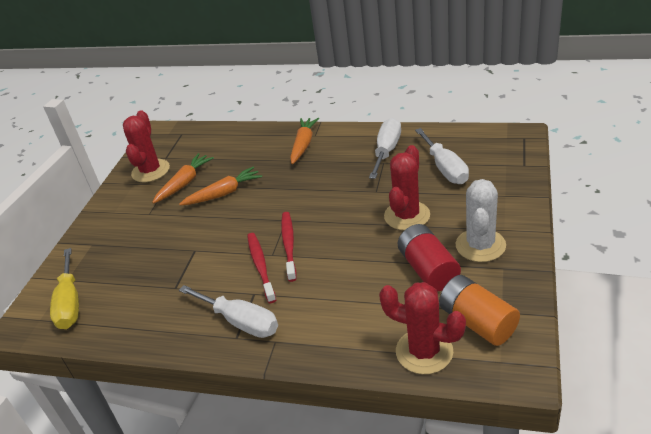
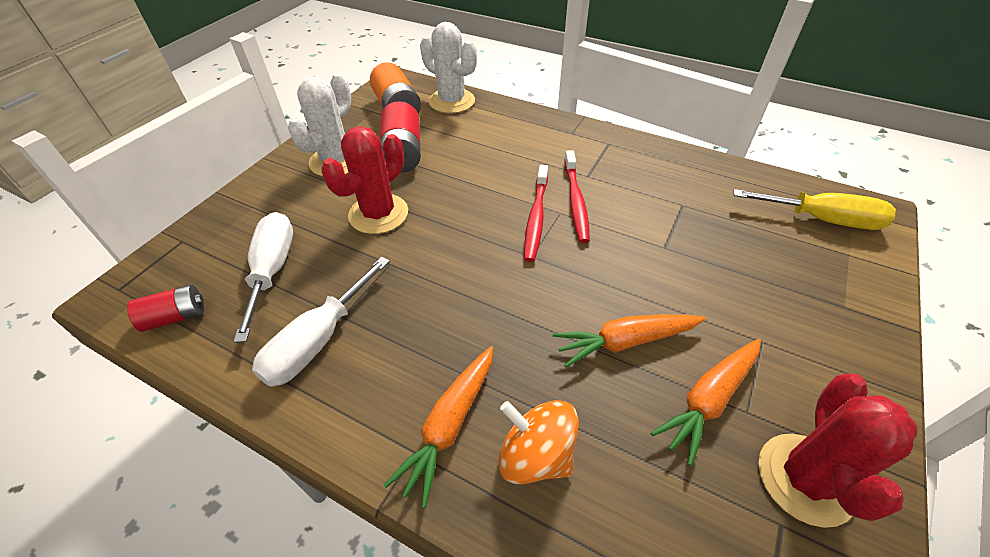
camera: 170 degrees left, 10 degrees up
yellow screwdriver [50,248,79,329] -> yellow screwdriver turned 105 degrees clockwise [734,189,896,230]
white screwdriver [179,285,278,338] -> none
red cactus [379,282,466,374] -> white cactus [420,22,477,114]
none -> red battery [127,285,204,332]
none -> orange spinning top [498,400,579,484]

